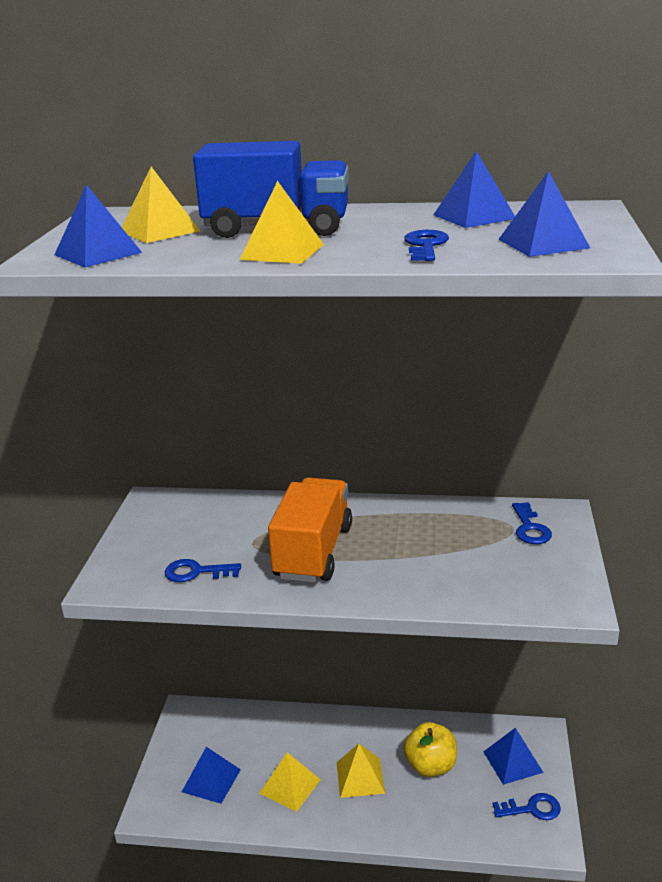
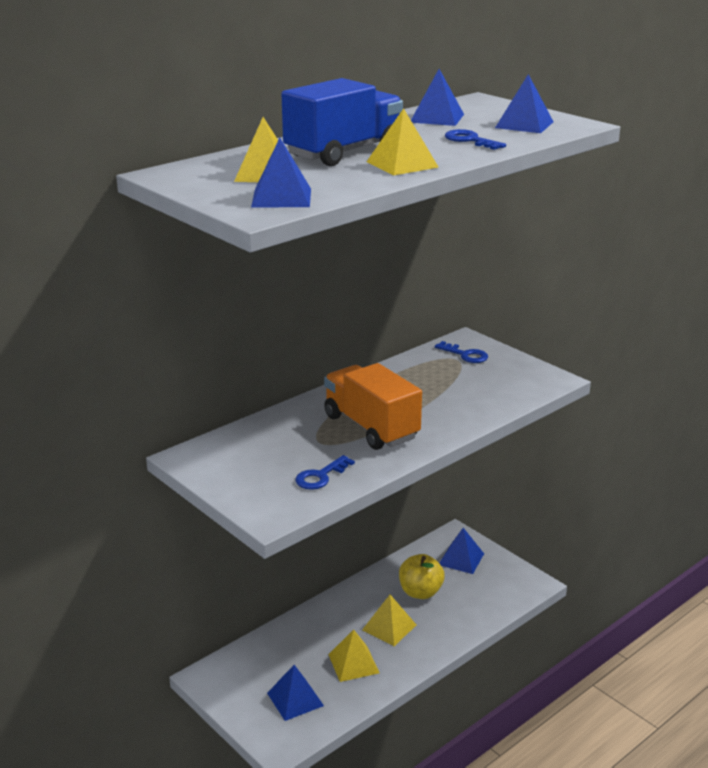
camera: 50 degrees left, 0 degrees up
blue key [493,793,561,820] -> none

